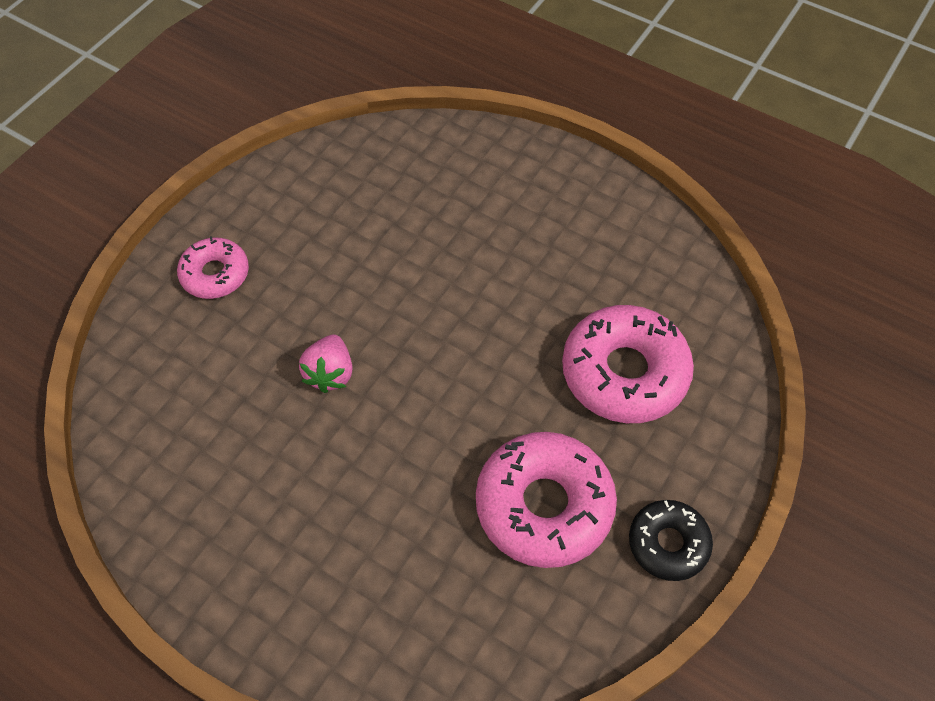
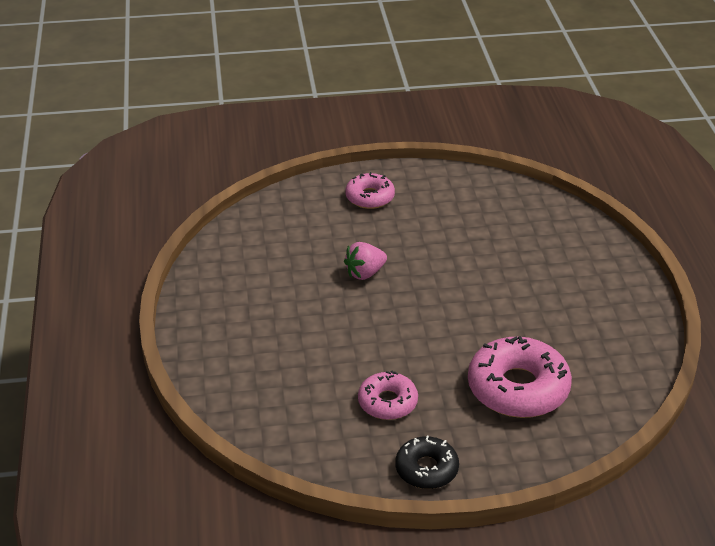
camera: 50 degrees right, 20 degrees down
pink donut [476,432,617,568] -> pink donut [358,370,418,420], size x0.58

